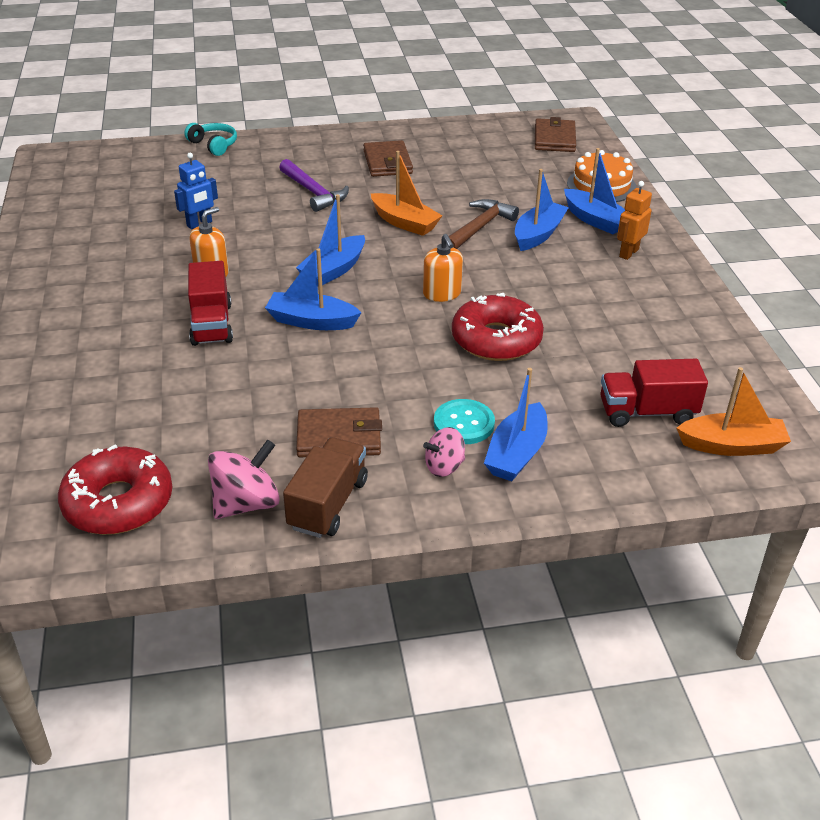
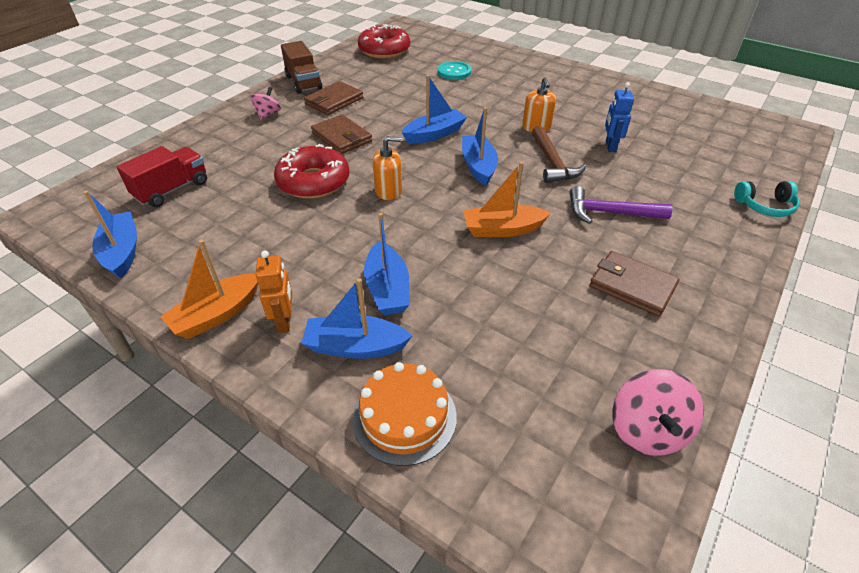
camera: 135 degrees right, 5 degrees up
red truck [188,261,233,346] -> none
pink spinning top [208,440,280,519] -> pink spinning top moved to [612,369,704,456]
orange soap dispenser [423,234,463,302] -> orange soap dispenser turned 150 degrees clockwise [372,136,402,200]
turquoise button [434,399,495,444] -> turquoise button moved to [438,61,471,80]
brown hammer [449,199,519,249] -> brown hammer moved to [532,126,586,183]
blue boat [484,368,548,481] -> blue boat moved to [84,190,137,279]
brown wallet [535,117,576,152] -> brown wallet moved to [311,114,372,154]
orange boat [677,367,791,456] -> orange boat moved to [161,240,258,339]

